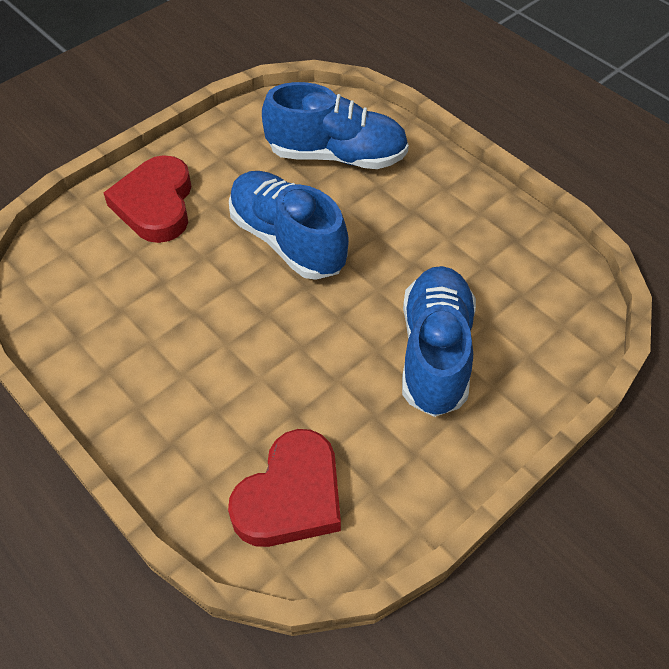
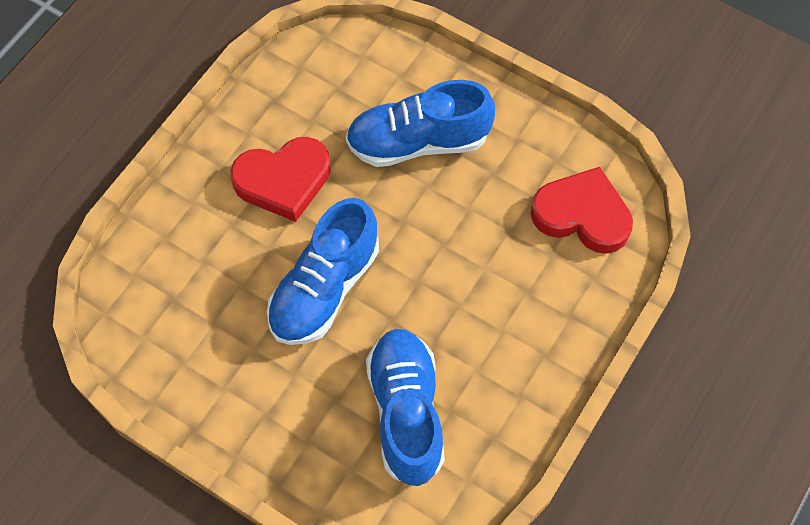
camera: 105 degrees left, 10 degrees up
red heart [103,155,192,243] -> red heart moved to [230,137,331,222]
blue shoe [262,82,409,169] -> blue shoe moved to [366,329,445,486]

